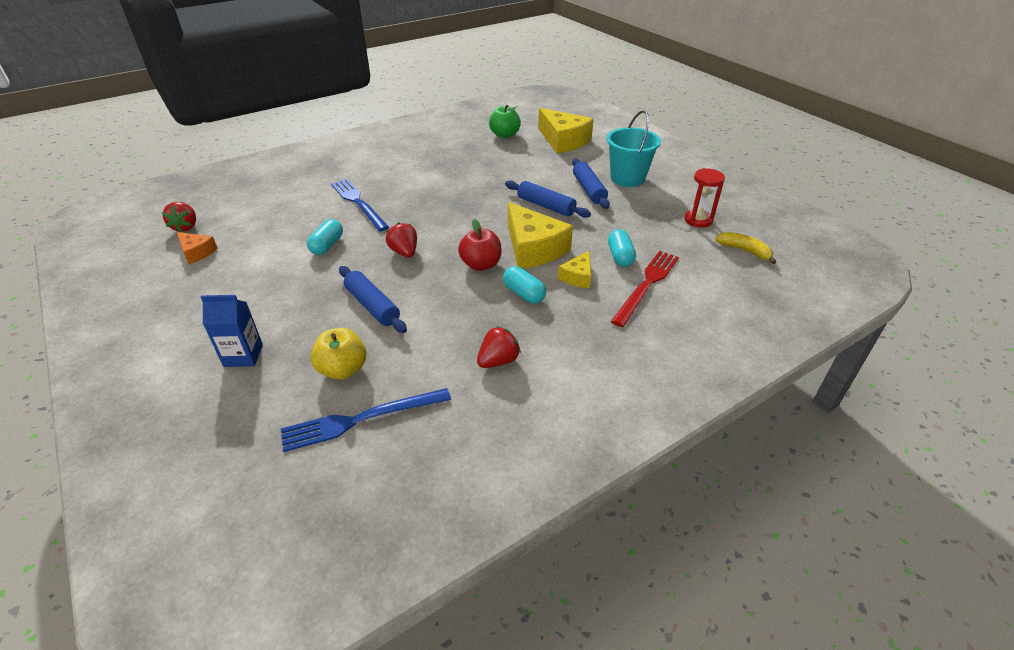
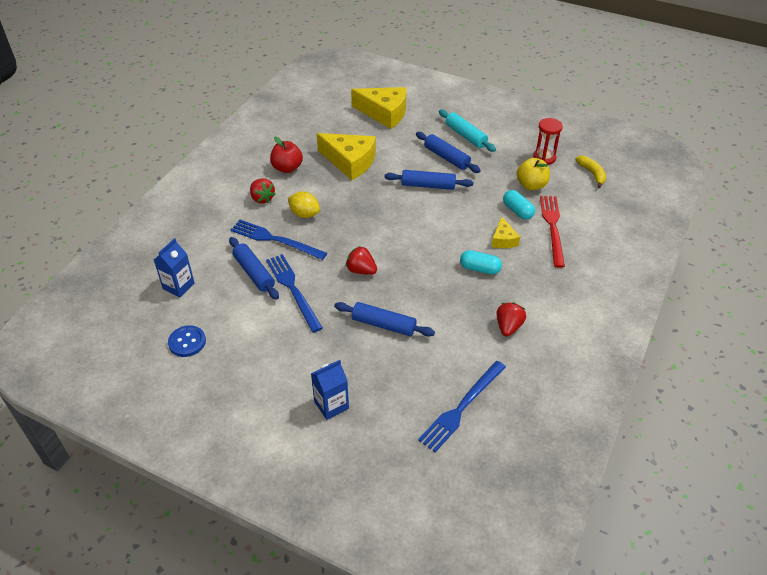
camera: 30 degrees left, 5 degrees up
red strawberry [162,202,196,232] -> red strawberry moved to [250,178,275,204]
orange cheese [177,232,218,264] -> blue button [168,325,206,357]
turquoise capsule [307,219,343,255] -> blue fork [266,254,323,333]
yellow apple [311,328,366,380] -> yellow apple moved to [517,158,550,190]
red apple [458,219,502,271] -> red apple moved to [270,137,303,173]
green apple [489,105,521,138] -> none
yellow cheese [508,202,573,268] -> yellow cheese moved to [317,133,376,180]
turquoise bucket [606,110,661,187] -> turquoise rolling pin [439,110,496,152]
yellow banana [715,232,776,264] -> yellow banana turned 60 degrees clockwise [575,156,606,188]
none -> blue carton [154,238,195,297]
none -> blue rolling pin [229,237,279,300]
none -> yellow lemon [288,191,320,218]

